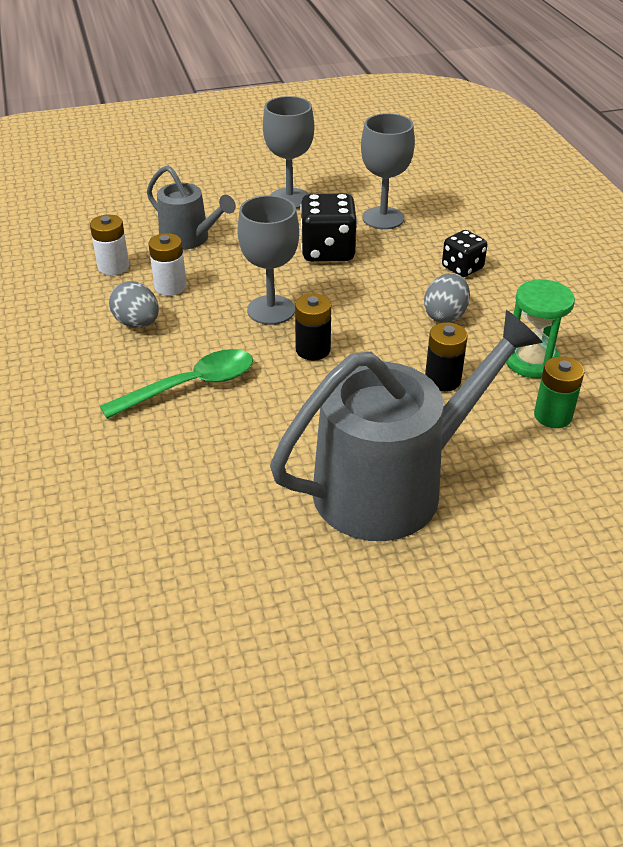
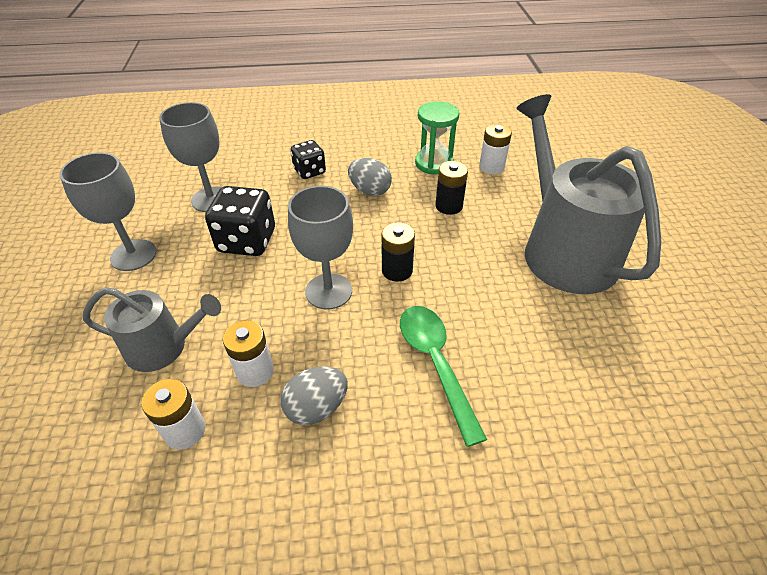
camera: 80 degrees left, 5 degrees up
grey watering can [147,165,236,250] -> grey watering can turned 45 degrees clockwise [83,287,221,372]
green battery [534,356,584,428] -> white battery [479,124,512,174]

